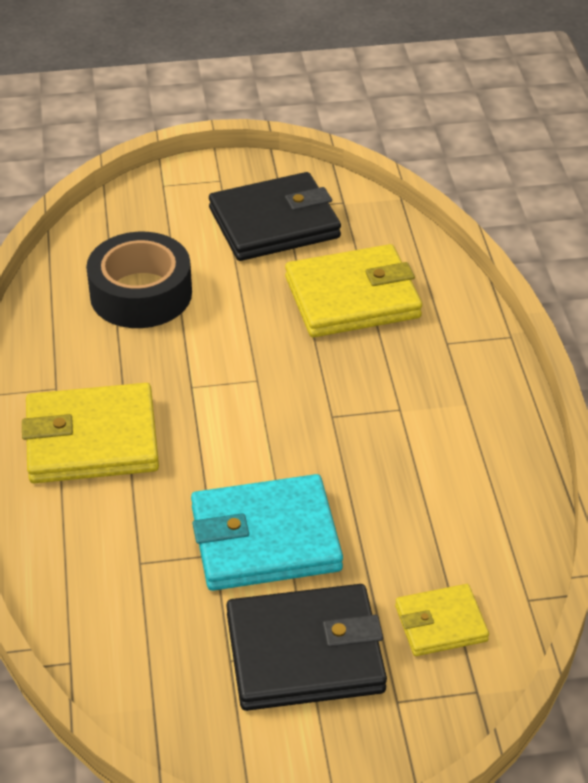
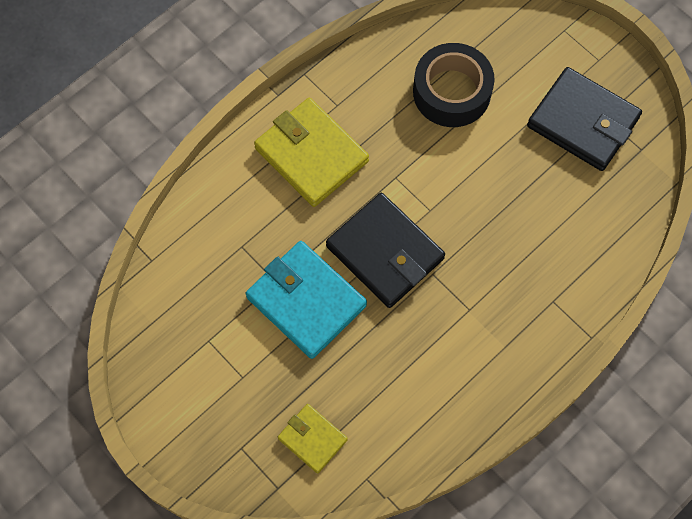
camera: 55 degrees right, 25 degrees up
black wallet [226,584,387,711] -> black wallet moved to [326,193,445,308]
yellow wallet [285,244,422,337] -> none

